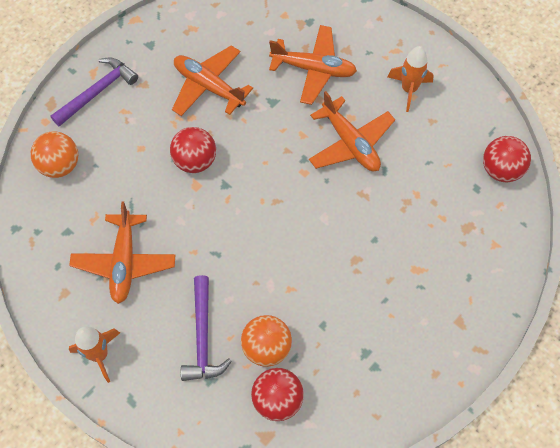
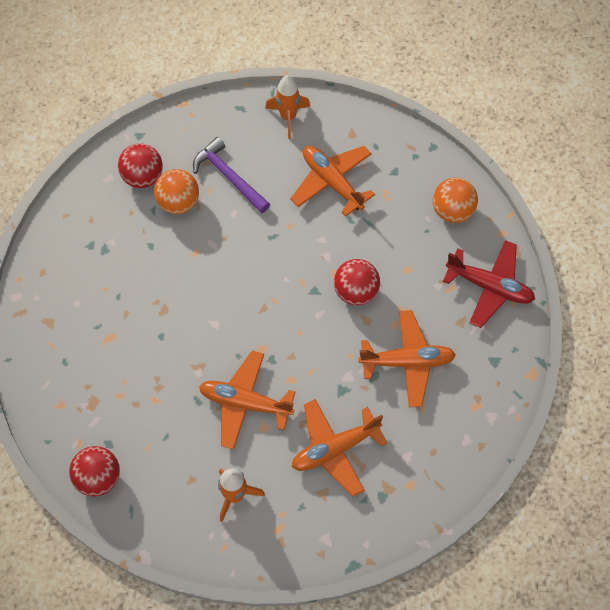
camera: 140 degrees right, 0 degrees up
purple hammer [50,57,138,127] -> red plane [443,240,535,328]

